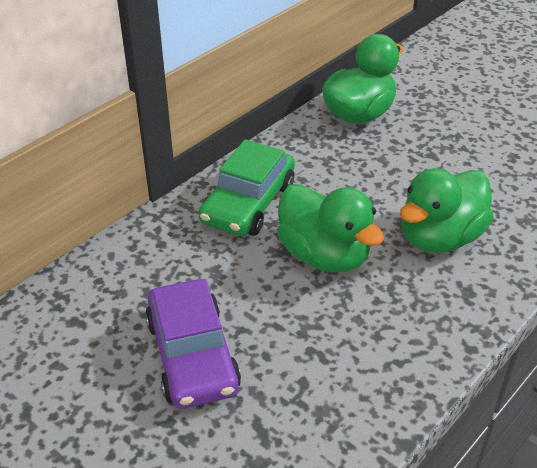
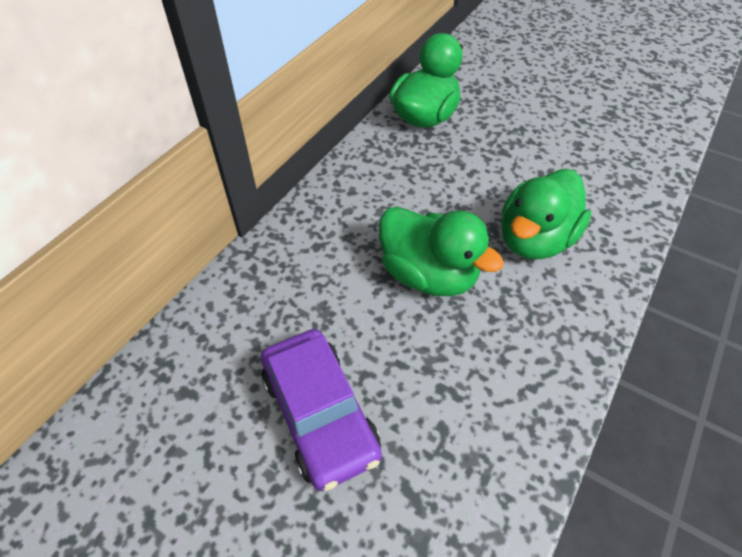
camera: 10 degrees left, 10 degrees up
green car [199,139,295,236] -> none

